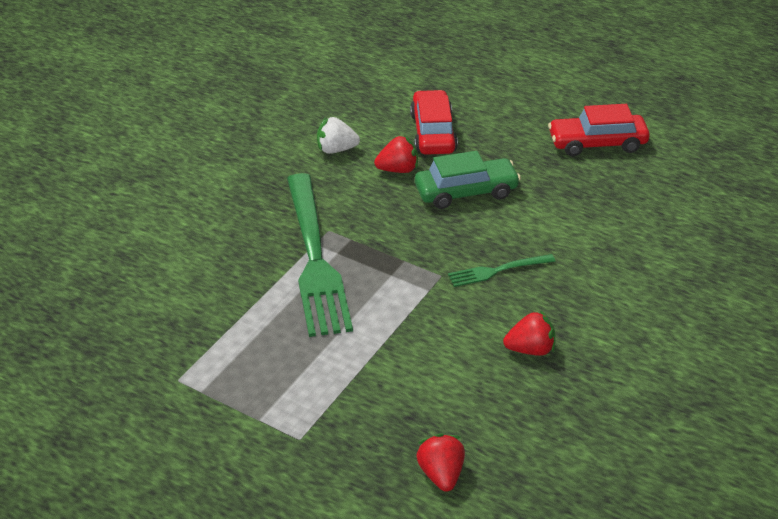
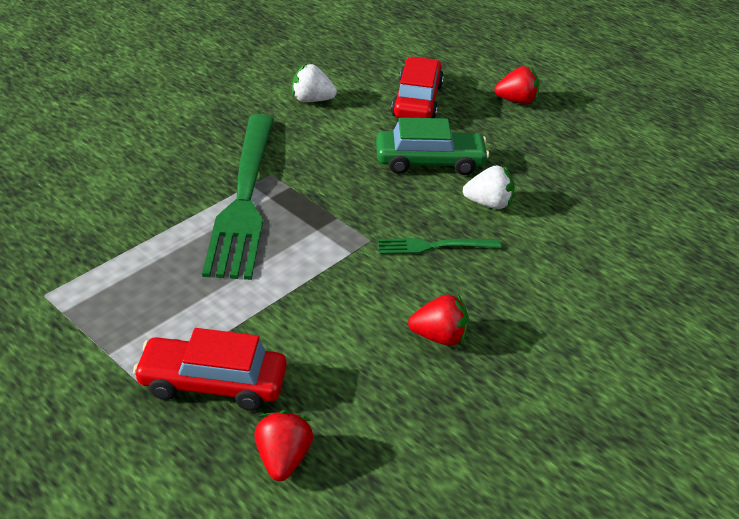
camera: 10 degrees right, 0 degrees up
red strawberry [374,135,418,173] -> red strawberry moved to [494,66,540,104]
red car [548,104,650,156] -> red car moved to [133,328,287,411]
none -> white strawberry [463,165,515,209]

